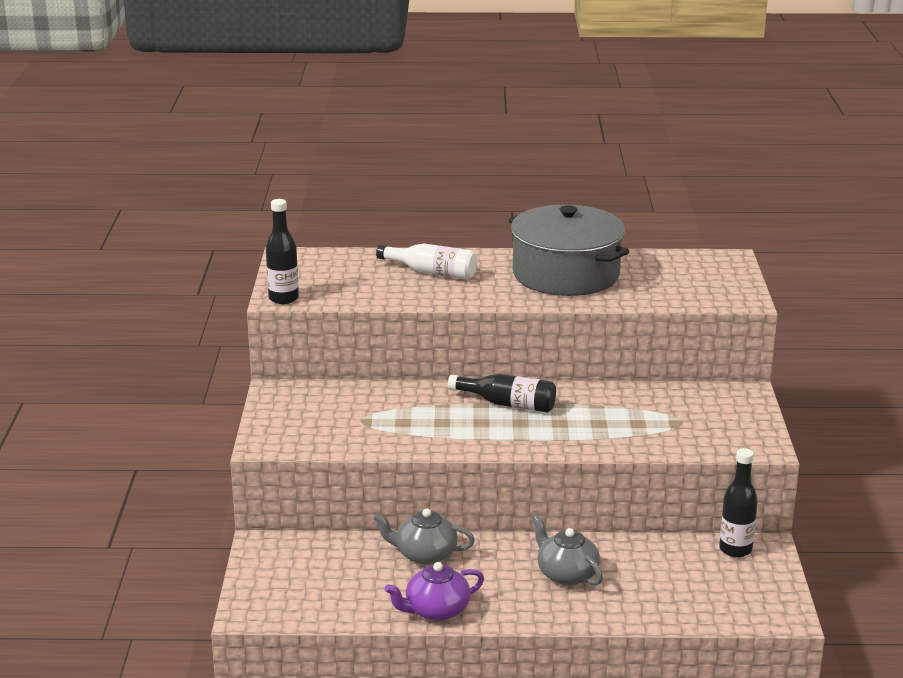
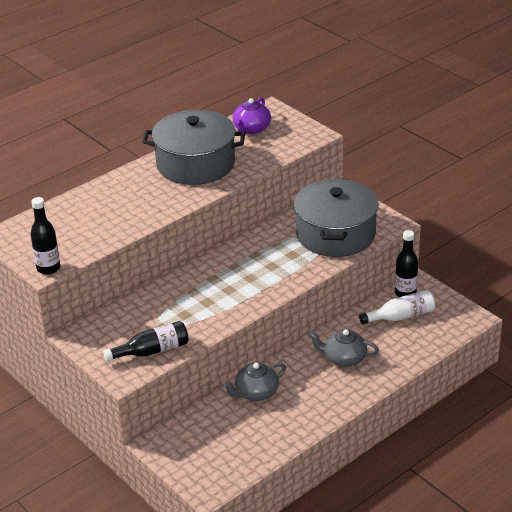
camera: 40 degrees left, 10 degrees up
white bottle [376,243,477,280] -> white bottle moved to [359,290,435,324]
purple teapot [384,562,484,621] -> purple teapot moved to [233,98,271,134]
black bottle [448,374,556,412] -> black bottle moved to [103,321,189,362]
none -> grey pot [294,179,379,257]

